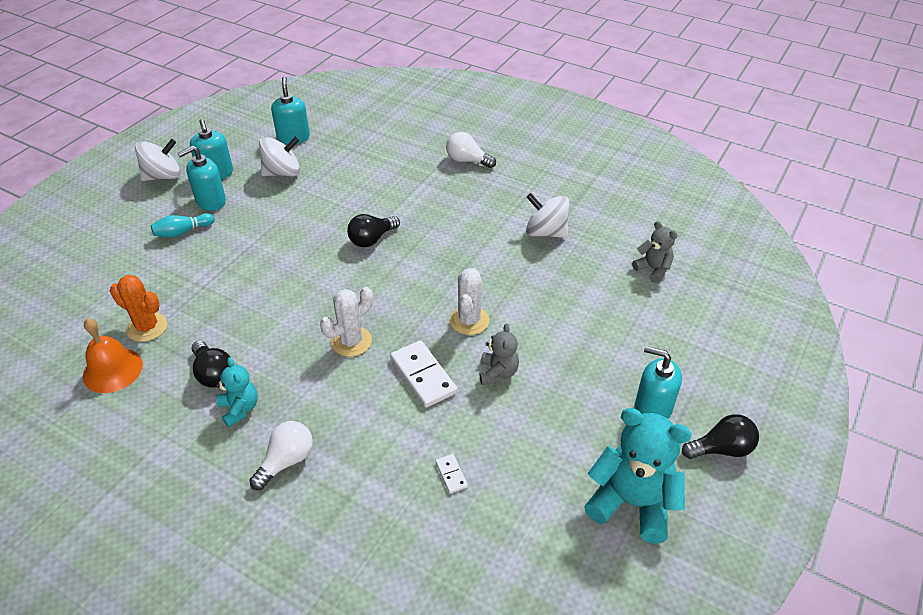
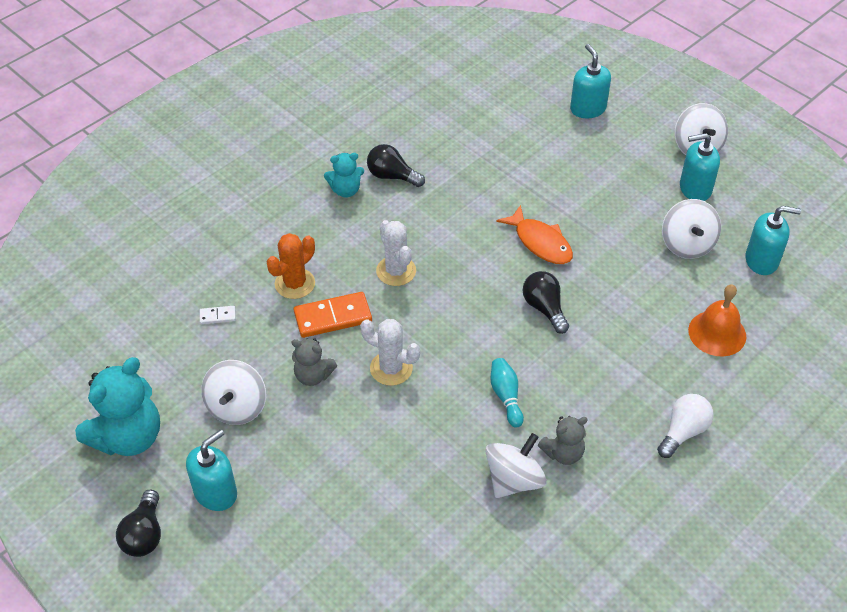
camera: 105 degrees right, 5 degrees up
orange bell [83,318,143,393] -> orange bell moved to [688,284,746,357]
orange cactus [110,275,168,342] -> orange cactus moved to [266,233,315,299]
turquoise bowling pin [151,213,214,238] -> turquoise bowling pin moved to [490,358,524,428]
turquoise soap dispenser [177,146,226,211] -> turquoise soap dispenser moved to [570,44,611,118]
black light bulb [191,341,231,388] -> black light bulb turned 45 degrees clockwise [367,144,425,187]
white light bulb [249,421,313,490] -> none
white domino [390,340,457,407] -> orange domino [293,292,372,338]
grey teddy bear [632,221,678,283] -> grey teddy bear moved to [538,416,588,465]
none -> white spinning top [201,360,266,425]
none -> orange fish [496,205,573,264]

